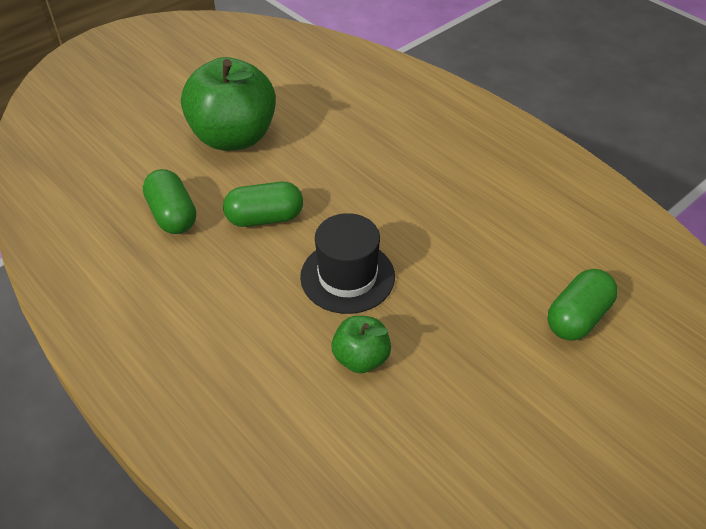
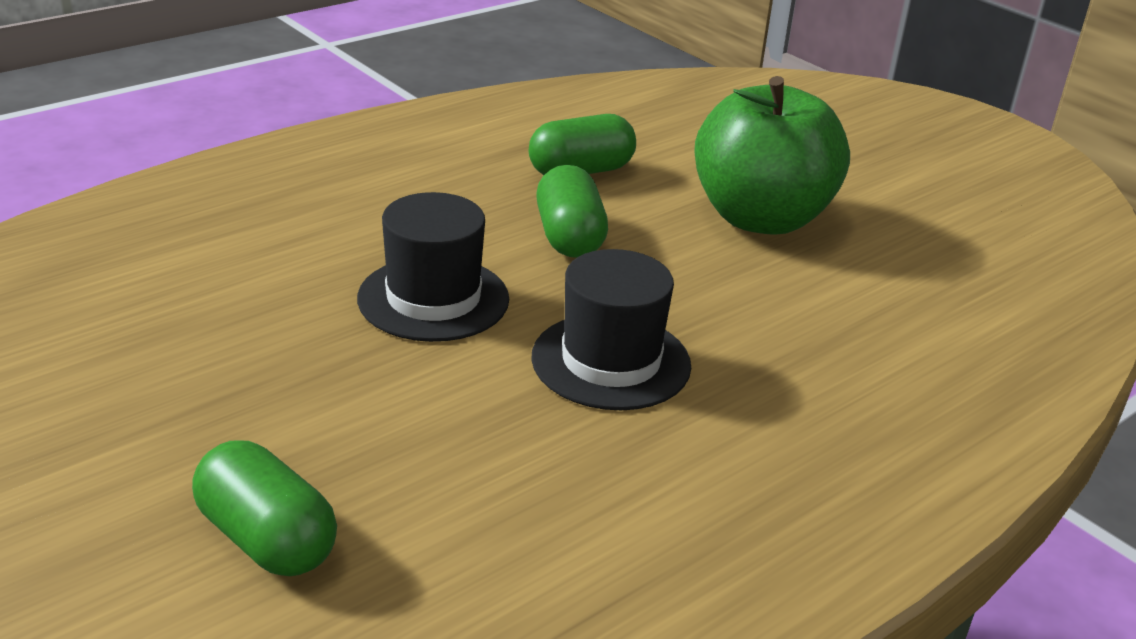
camera: 90 degrees right, 15 degrees down
green apple [331,316,391,373] -> none
none -> black hat [531,249,691,410]

